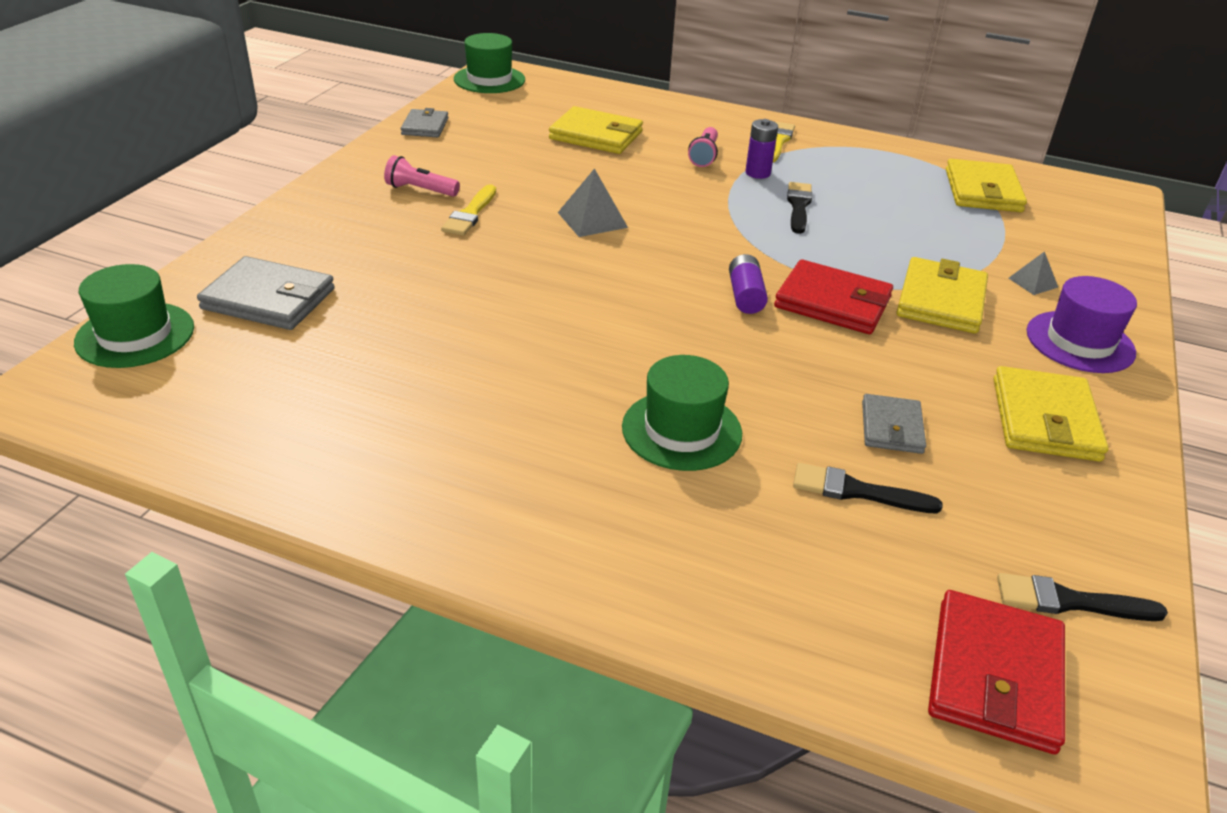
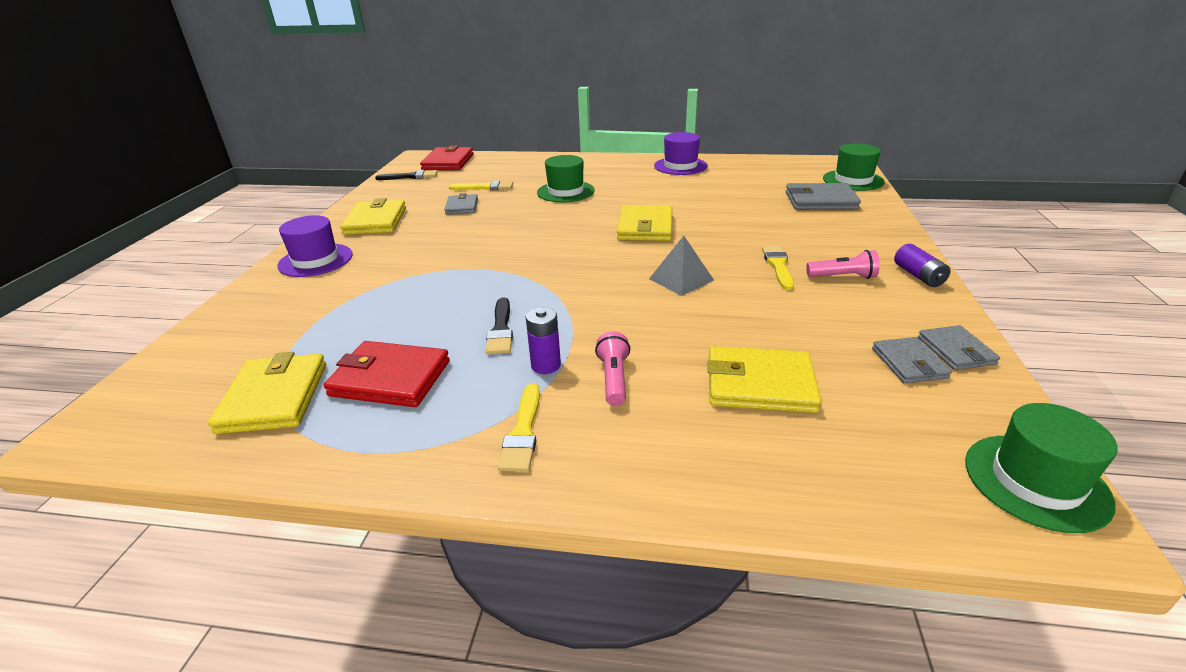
camera: 170 degrees right, 5 degrees down
purple battery [729,254,768,314] -> purple battery moved to [894,244,951,287]
red wallet [774,259,893,334] -> red wallet moved to [324,341,450,407]
black brush [793,463,943,513] -> yellow brush [449,181,513,190]
yellow wallet [897,257,988,334] -> yellow wallet moved to [617,205,672,241]
grey pyramid [1008,251,1058,295] -> none
none -> purple hat [654,132,708,175]
none -> grey wallet [872,337,952,383]

